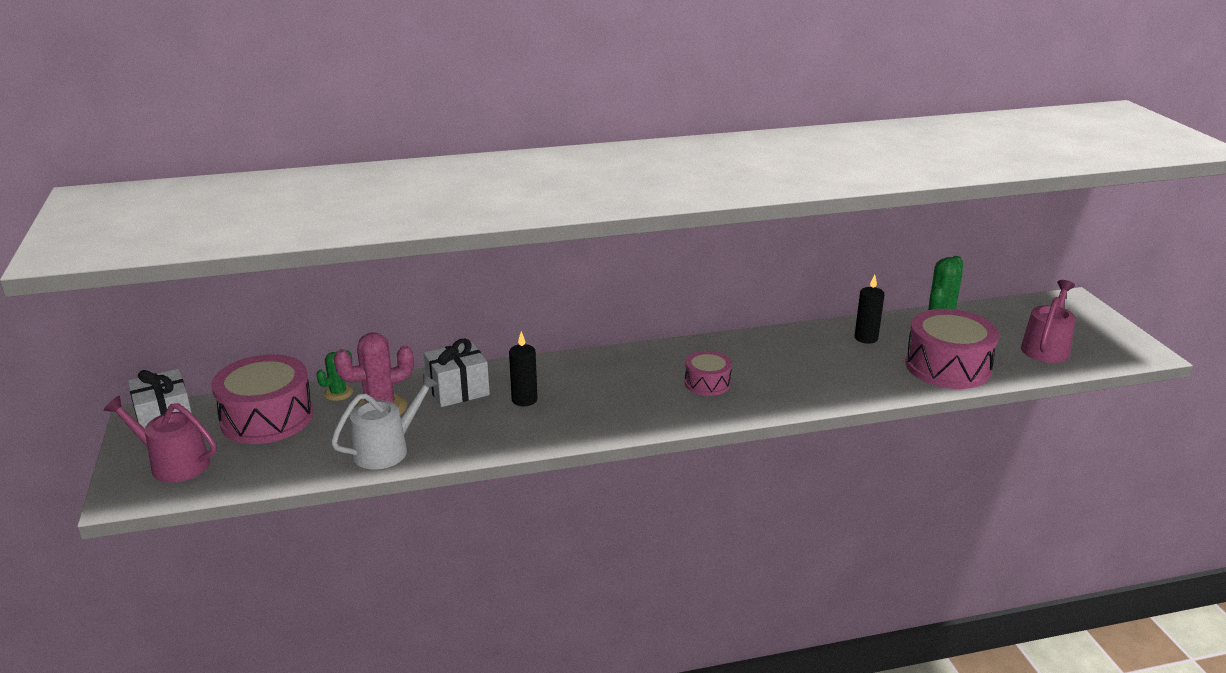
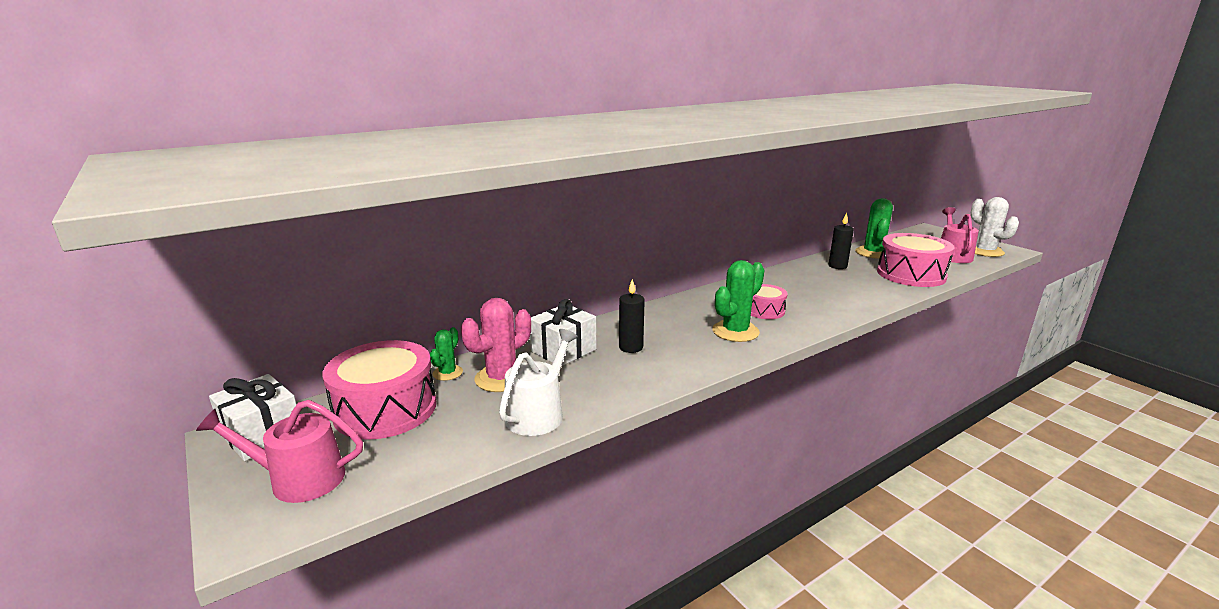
camera: 20 degrees left, 5 degrees down
none -> green cactus [712,260,764,342]
none -> white cactus [971,197,1019,257]

